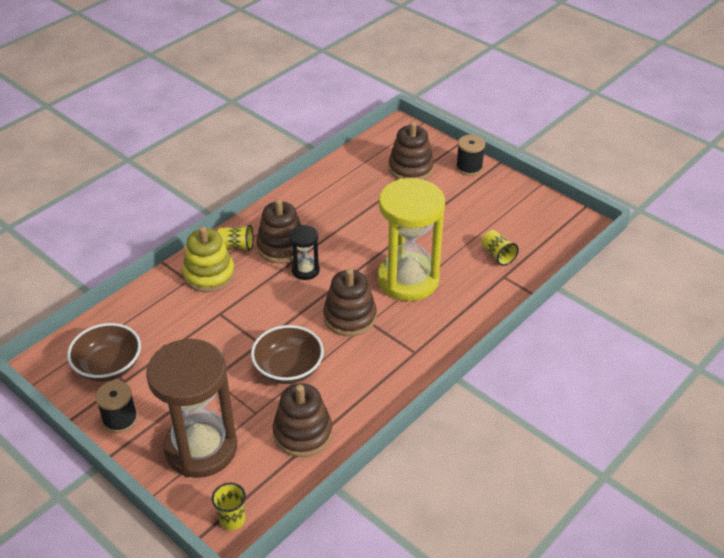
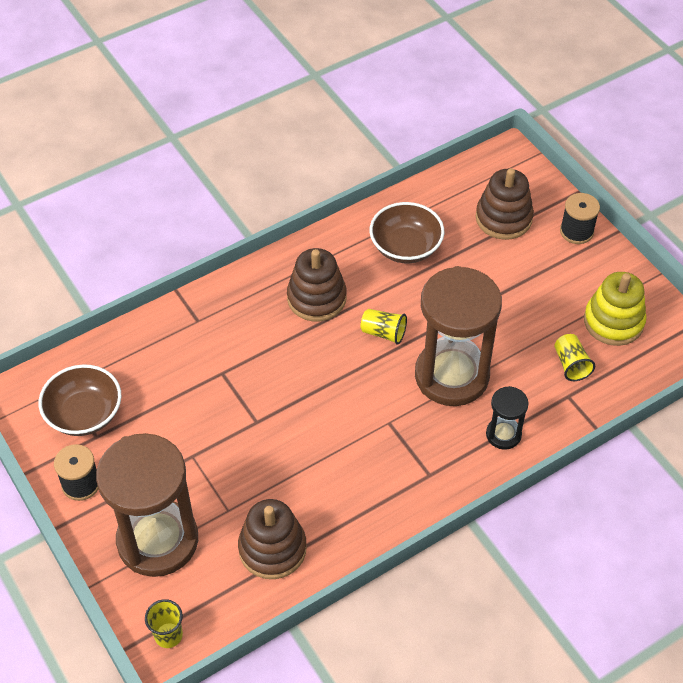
camera: 15 degrees right, 10 degrees up
yellow stacking toy [182,226,235,293] -> yellow stacking toy moved to [584,272,647,346]
yellow cup [217,225,254,251] -> yellow cup moved to [361,309,407,345]
brown bowl [251,325,324,384] -> brown bowl moved to [370,202,444,263]
black hourglass [289,225,320,280] -> black hourglass moved to [486,386,529,450]
brown stacking toy [323,268,377,336] -> none
yellow hourglass [378,178,445,301] -> brown hourglass [415,266,502,406]

